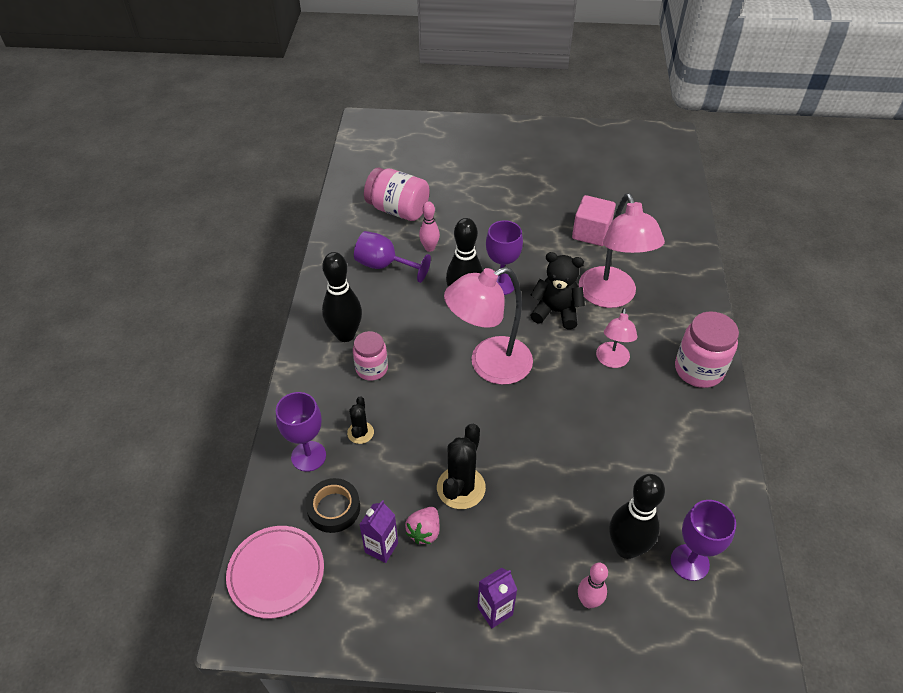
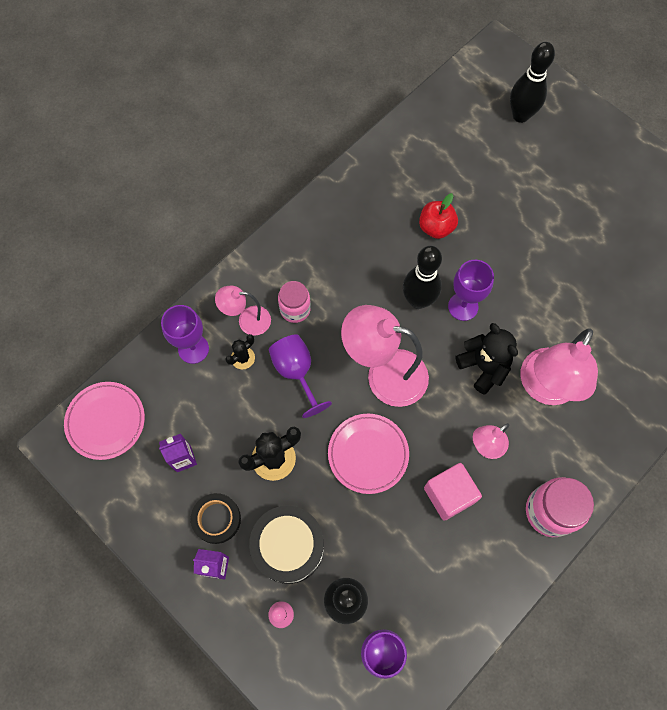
camera: 40 degrees right, 20 degrees up
black tape [306,478,360,533] -> black tape moved to [191,493,241,544]
black bowling pin [322,252,362,342] -> black bowling pin moved to [510,42,555,123]
purple goblet [354,231,431,283] -> purple goblet moved to [269,334,332,418]
pink jar [364,167,430,221] -> none
pink strawberry [405,507,440,544] -> none
pink bowling pin [419,201,440,252] -> red apple [419,193,458,239]
pink cube [572,195,616,246] -> pink cube moved to [424,463,482,521]
none -> pink lamp [215,286,271,336]
none -> black drum [249,506,324,584]
none -> pink plate [328,414,409,494]

